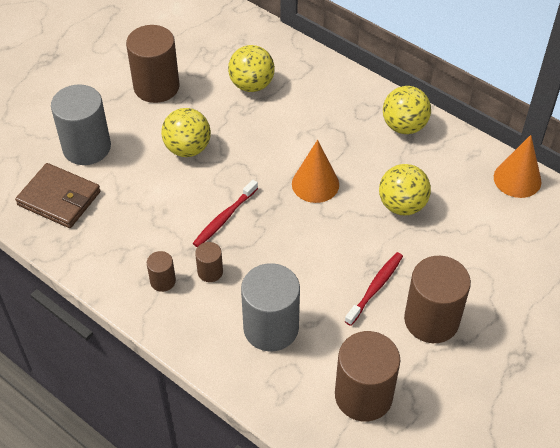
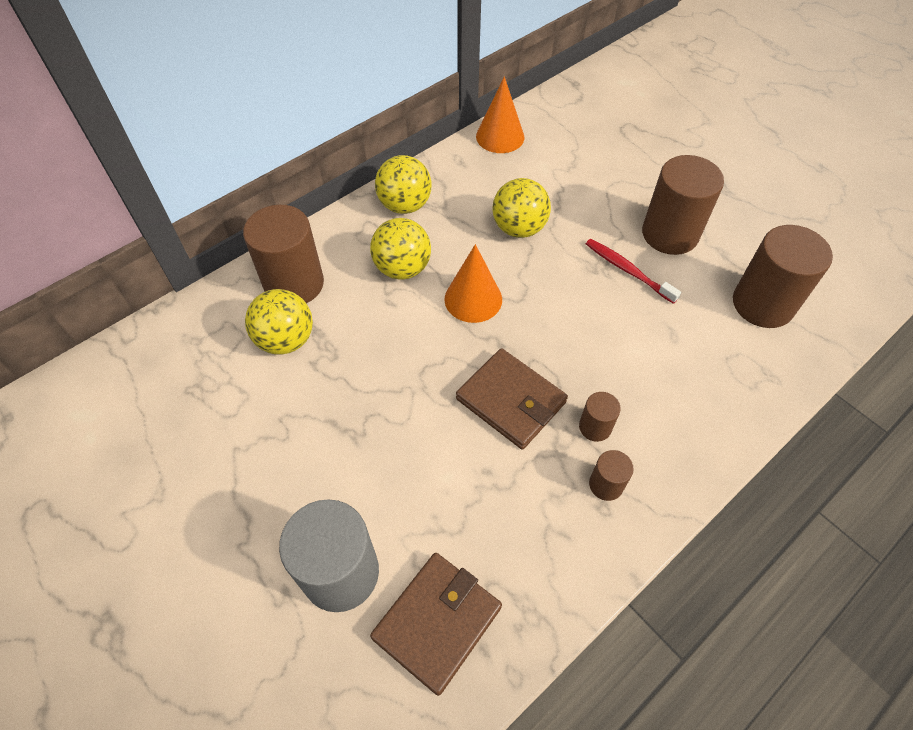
camera: 80 degrees left, 5 degrees up
brown cylinder [126,25,180,103] -> brown cylinder moved to [243,205,324,303]
yellow ball [161,108,211,157] -> yellow ball moved to [370,218,431,279]
red toothbrush [193,180,258,247] -> brown wallet [456,348,568,449]
grey cylinder [241,263,300,351] -> none

